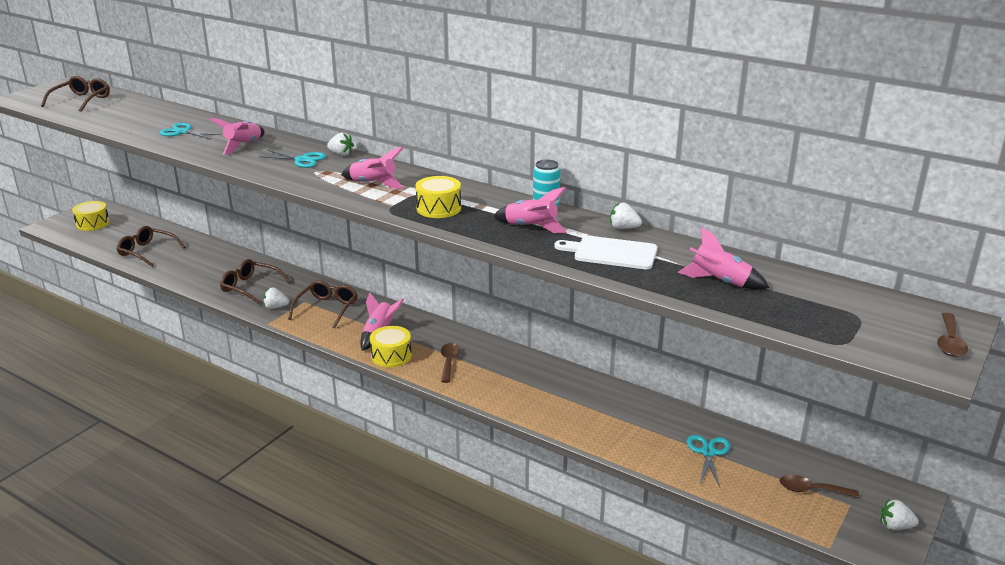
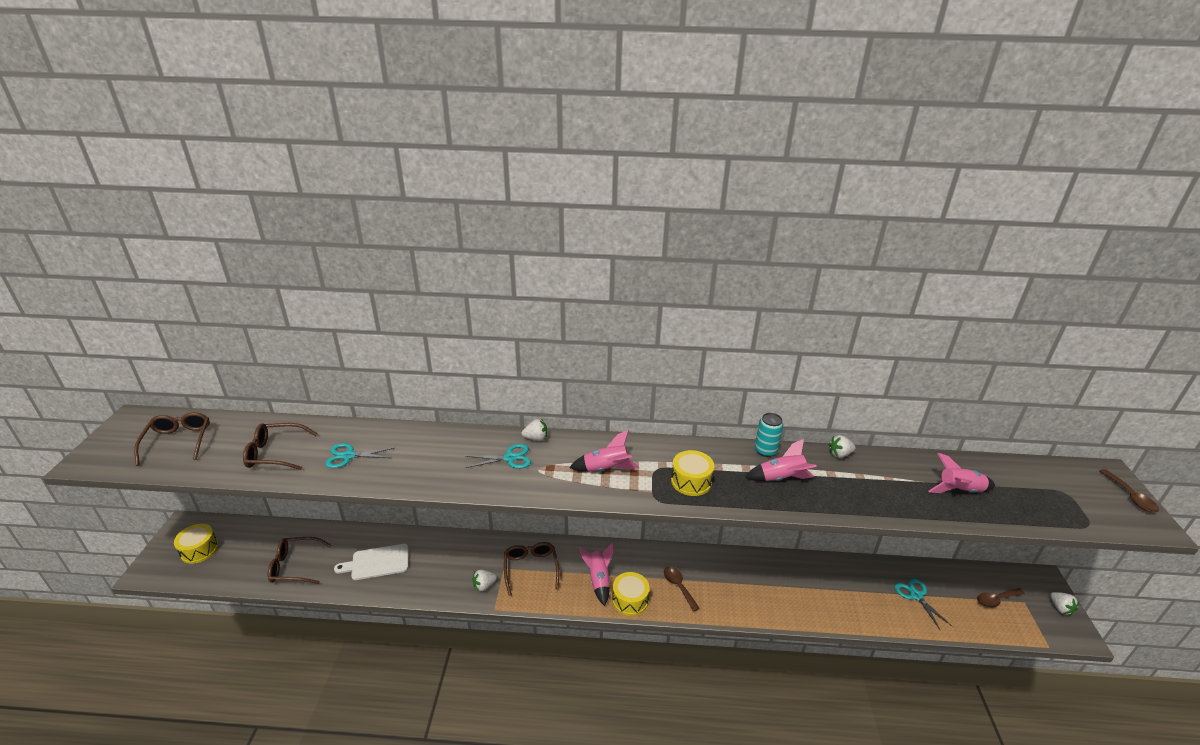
camera: 30 degrees left, 5 degrees up
pink rocket [210,118,265,155] -> none
brown glasses [220,259,291,305] -> brown glasses moved to [243,423,318,470]
white cutting board [555,236,658,269] -> white cutting board moved to [334,544,409,580]
white strawberry [881,499,919,530] -> white strawberry turned 90 degrees counterclockwise [1050,592,1079,616]

